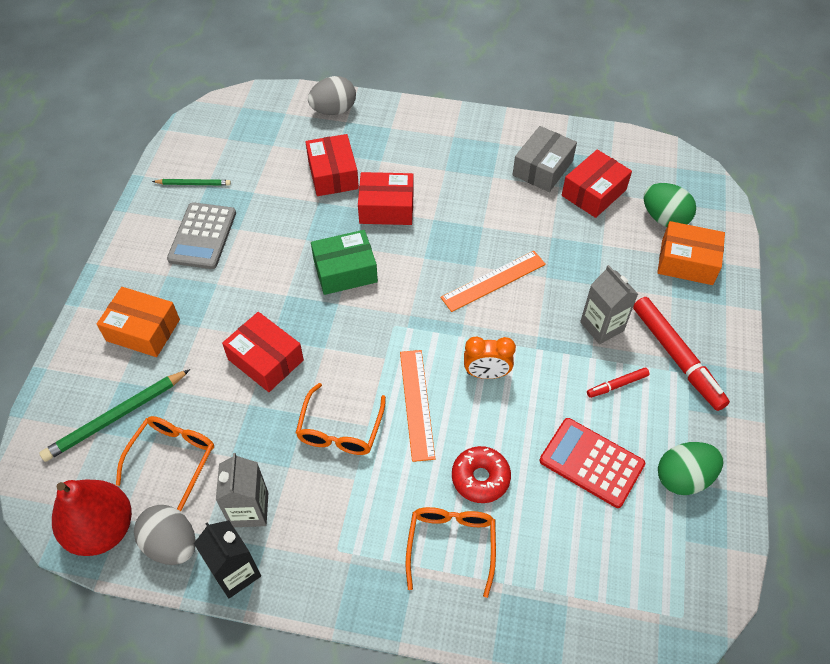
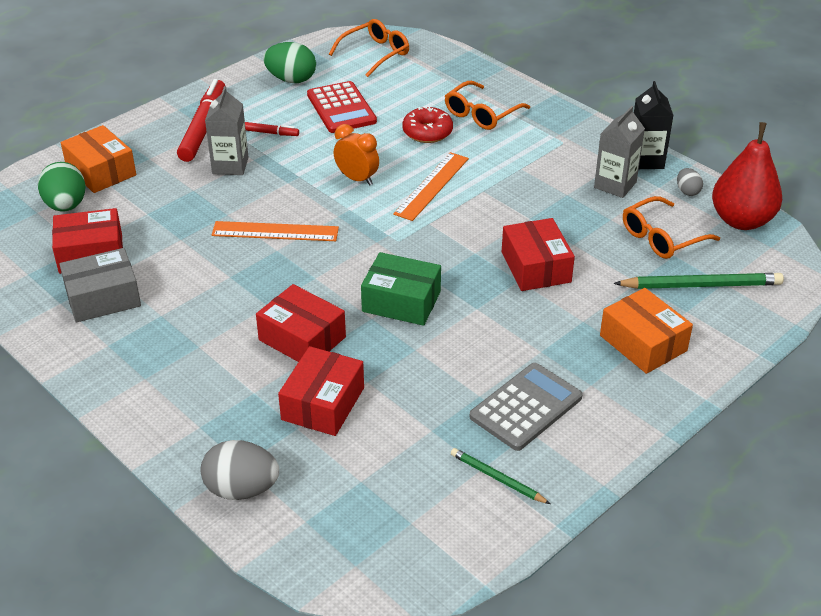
camera: 145 degrees left, 15 degrees down
grey egg [134,505,196,565] -> grey egg [677,168,703,196], size x0.54
orange glasses [296,383,386,455] -> orange glasses moved to [329,19,409,77]

